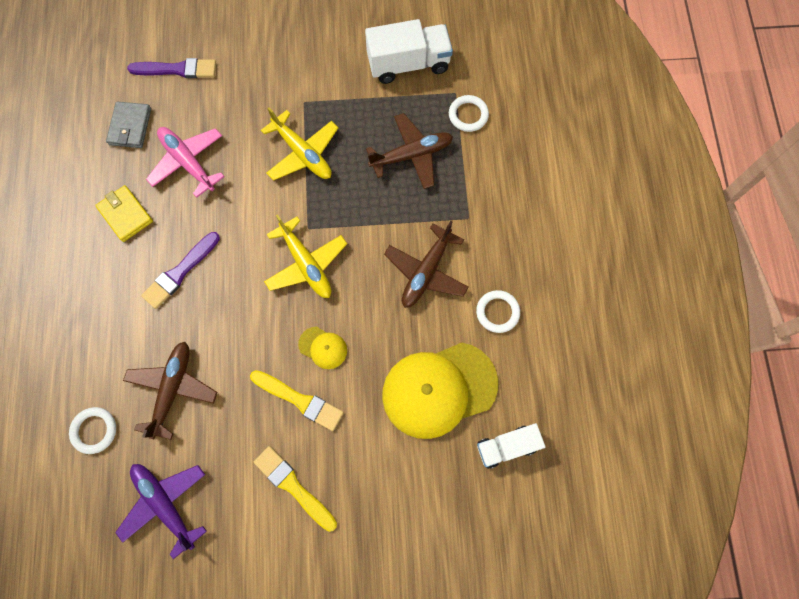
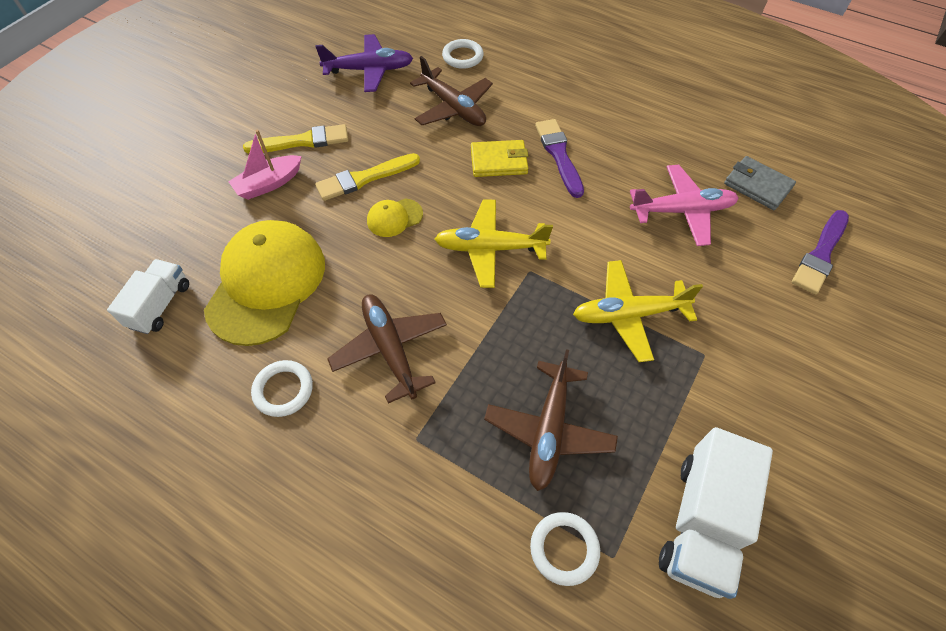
camera: 125 degrees right, 15 degrees down
yellow wallet [95,185,153,242] -> yellow wallet moved to [471,140,528,177]
none -> pink boat [228,129,302,200]

